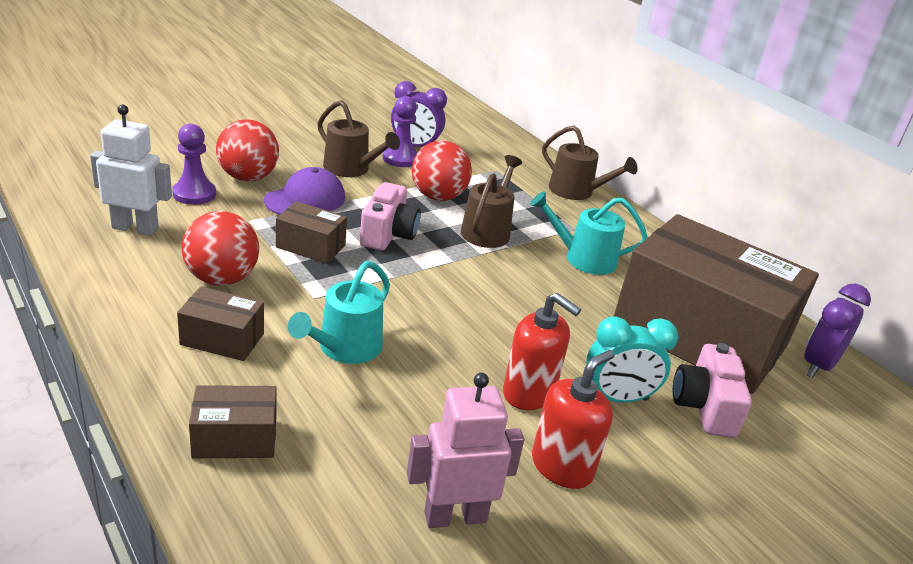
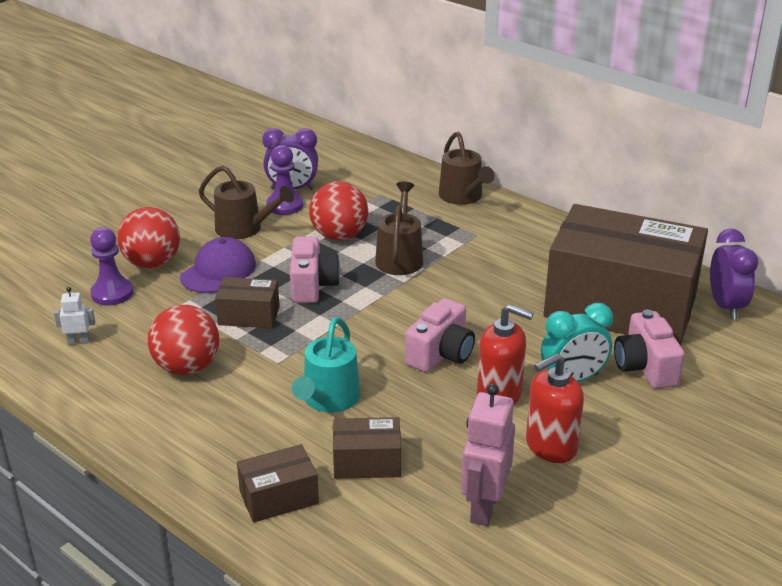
camera: 10 degrees left, 0 degrees up
white robot [90,104,172,236] -> white robot [54,287,95,345], size x0.51
brown box [177,286,264,361] -> brown box moved to [333,417,401,479]
pink robot [407,373,524,528] -> pink robot turned 45 degrees counterclockwise [461,383,515,526]
turquoise watering can [530,191,648,275] -> none
red soap dispenser [532,350,615,489] -> red soap dispenser turned 150 degrees counterclockwise [526,353,584,463]
brown watering can [542,126,638,200] -> brown watering can turned 45 degrees clockwise [439,131,495,205]
purple clock [804,284,871,378] -> purple clock turned 150 degrees clockwise [710,228,758,320]
none -> pink camera [405,298,475,372]

